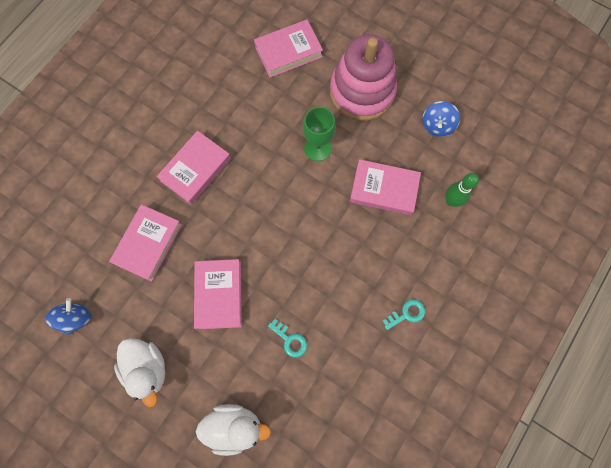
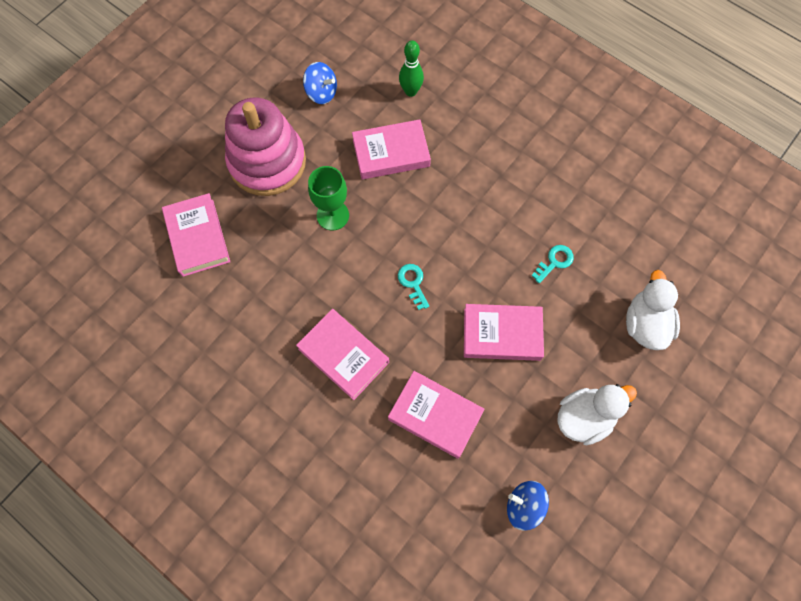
camera: 85 degrees left, 5 degrees down
pink book [350,159,421,215] -> pink book turned 60 degrees clockwise [352,119,431,180]
turquoise key [383,299,425,330] -> turquoise key moved to [398,264,429,310]

